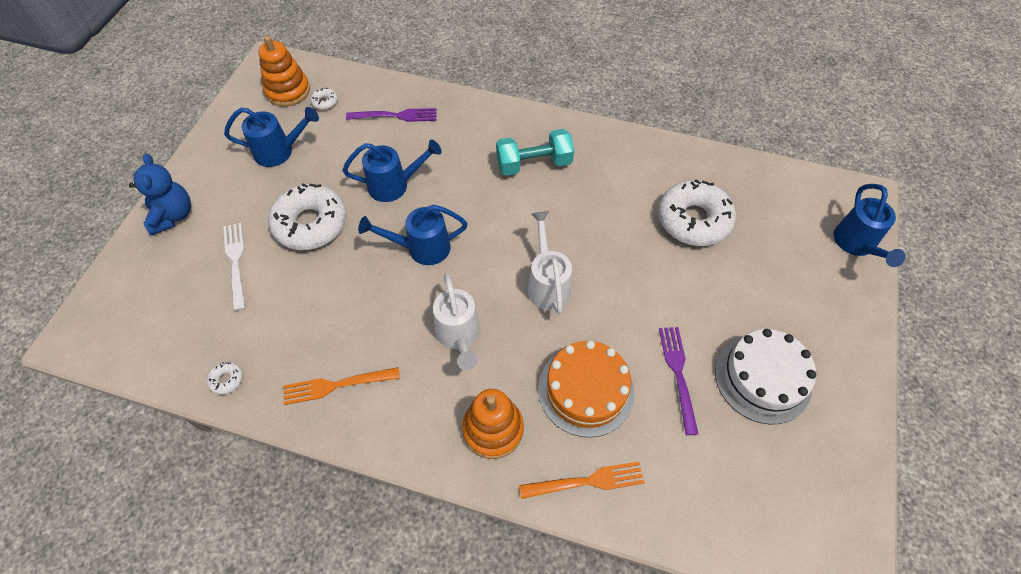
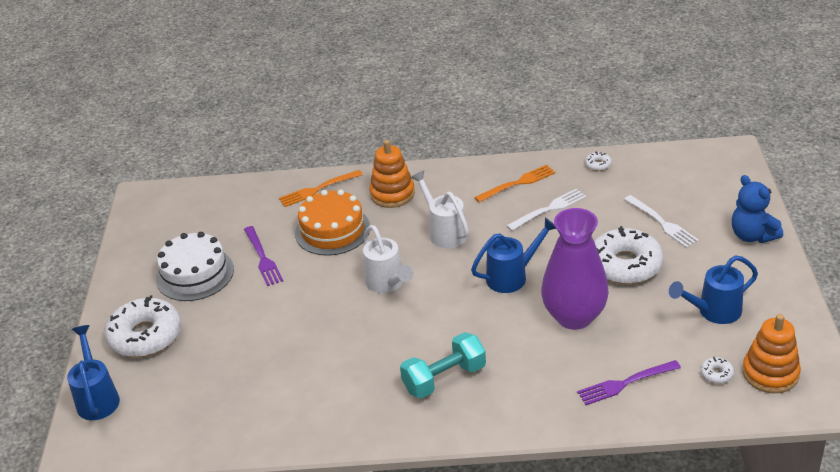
camera: 165 degrees right, 20 degrees down
blue watering can [343,139,442,202] -> purple vase [541,208,609,330]
white donut [658,179,736,246] -> white donut moved to [105,295,181,357]
none -> white fork [506,189,586,231]

